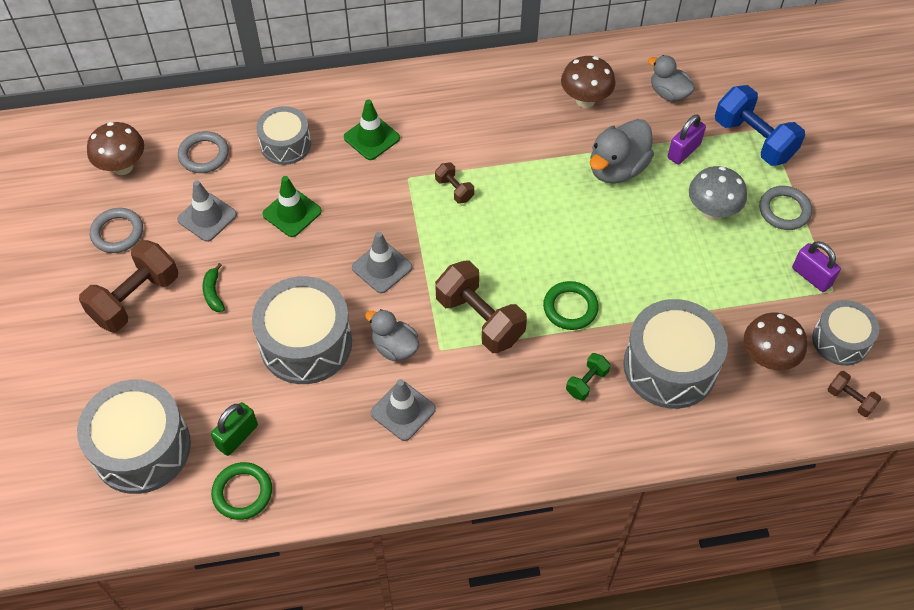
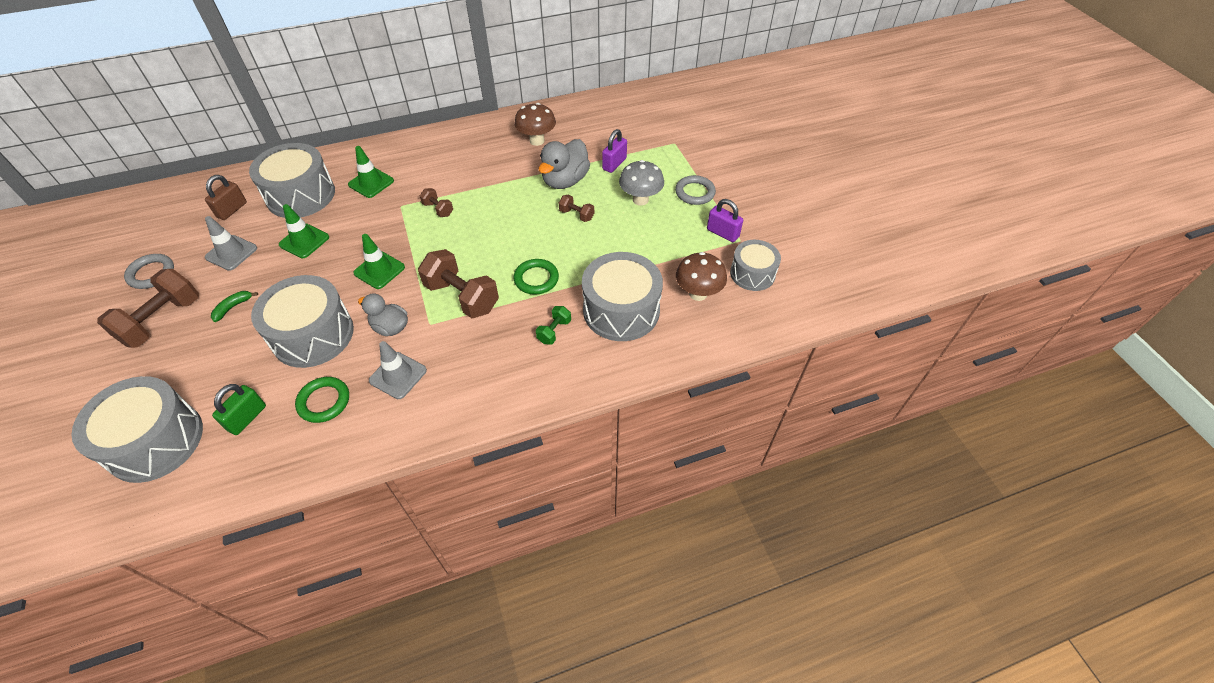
camera: 10 degrees left, 5 degrees down
brown mushroom [87,122,144,175] -> none
grey ring [178,131,229,173] -> brown padlock [205,175,247,220]
green banana [202,263,225,312] -> green banana turned 60 degrees clockwise [211,291,258,322]
green ring [211,462,272,520] -> green ring moved to [295,377,349,423]
grey drum [256,106,311,165] -> grey drum [249,143,335,218], size x1.64
grey traffic cone [352,232,412,293] -> green traffic cone [353,234,405,289]
grey duck [648,55,695,102] -> none
blue dumbbell [715,85,805,166] -> none
brown dumbbell [828,371,881,417] -> brown dumbbell moved to [559,195,594,222]

